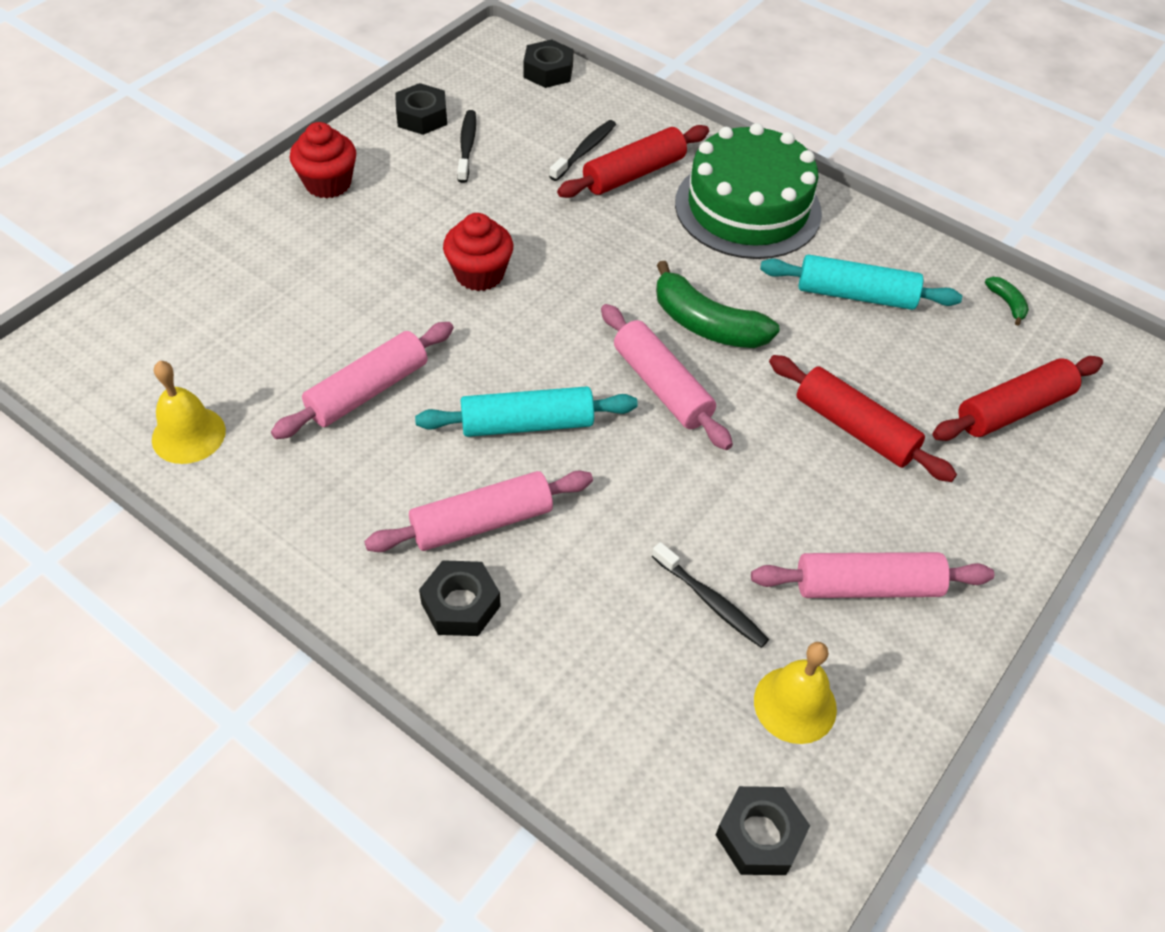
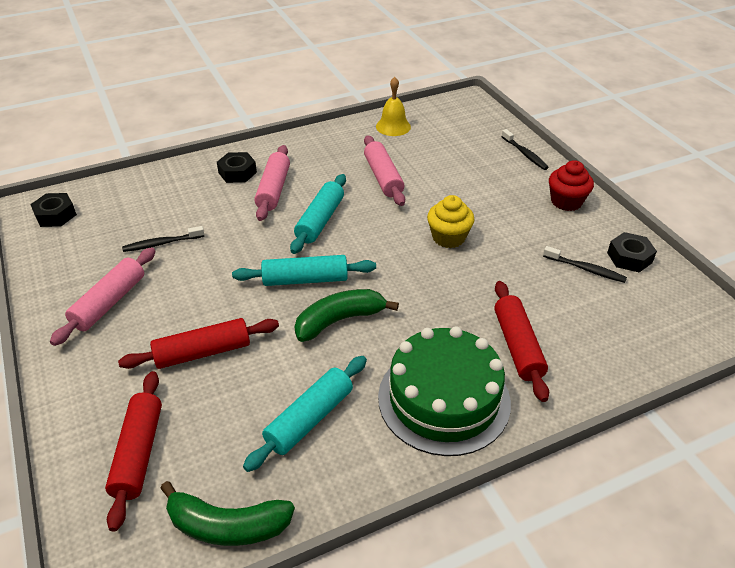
camera: 120 degrees right, 10 degrees down
red cupcake [443,213,513,291] -> yellow cupcake [427,195,474,248]
black nut [523,39,574,88] -> none
black toothbrush [549,120,616,181] -> black toothbrush moved to [501,129,549,170]
pink rolling pin [601,304,733,450] -> turquoise rolling pin [232,255,376,286]
yellow bell [754,642,837,744] -> none
green banana [985,277,1029,326] -> green banana [160,481,295,546], size x2.19

